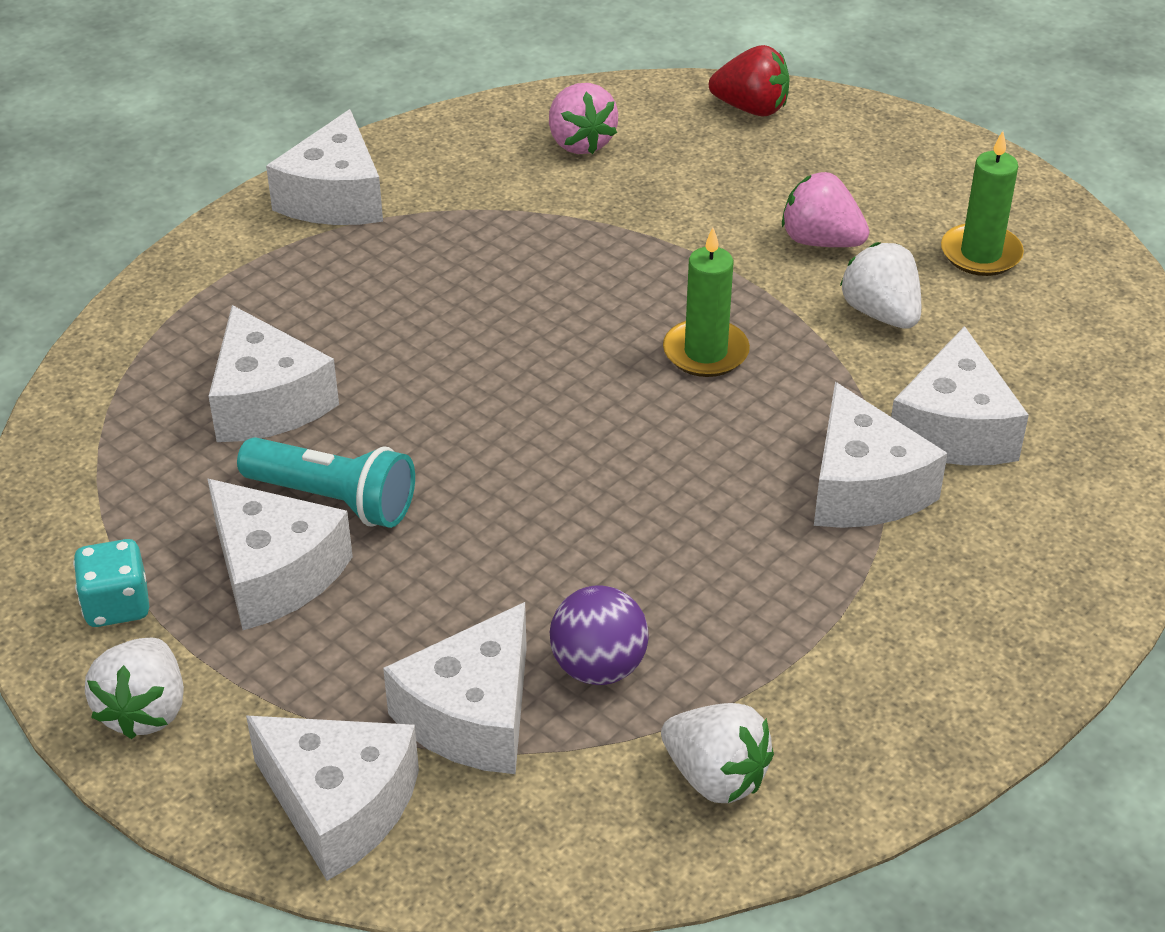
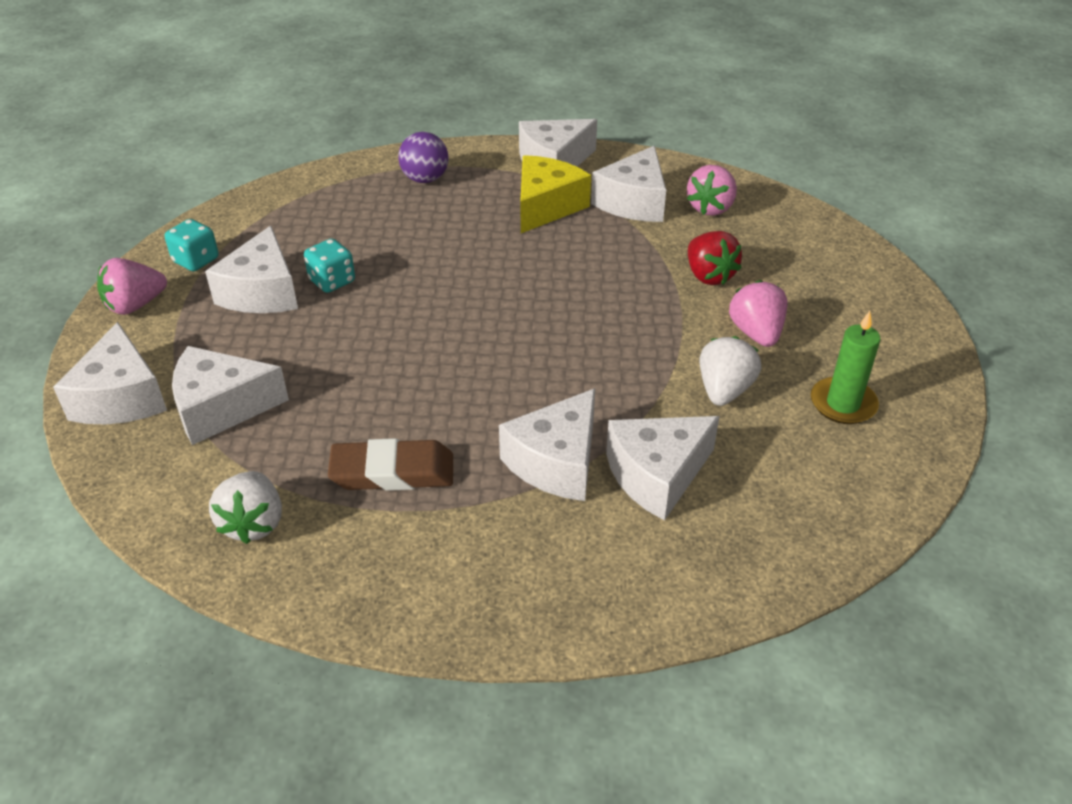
camera: 50 degrees right, 0 degrees up
white strawberry [85,638,184,739] -> pink strawberry [97,258,167,315]
white cheese [209,305,339,442] -> white cheese moved to [591,146,666,222]
turquoise flashlight [237,437,415,528] -> turquoise dice [304,239,355,293]
purple ball [550,585,649,685] -> purple ball moved to [398,132,449,183]
green candle [663,228,750,377] -> none
red strawberry [709,45,789,116] -> red strawberry moved to [688,231,742,285]
none -> brown eraser [328,438,453,491]
none -> yellow cheese [520,155,591,233]

